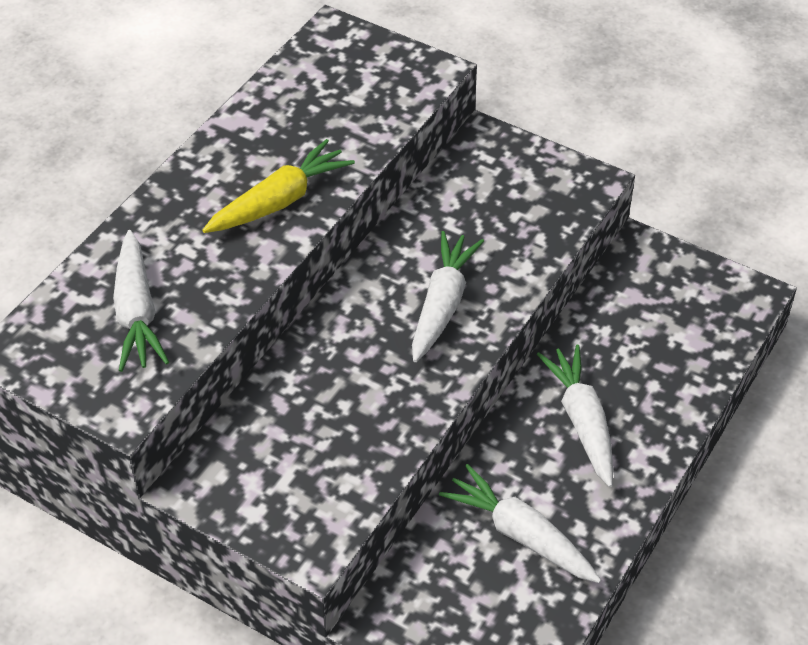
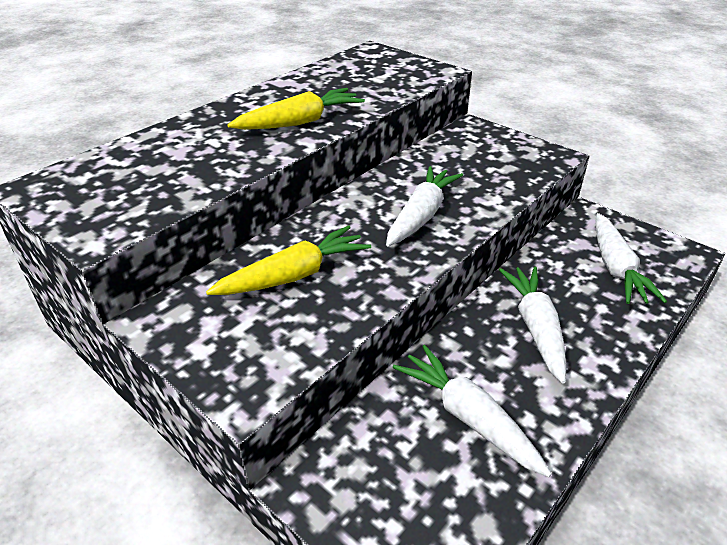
camera: 10 degrees right, 10 degrees down
white carrot [113,230,169,372] -> white carrot moved to [595,213,667,304]
none -> yellow carrot [206,225,371,295]

